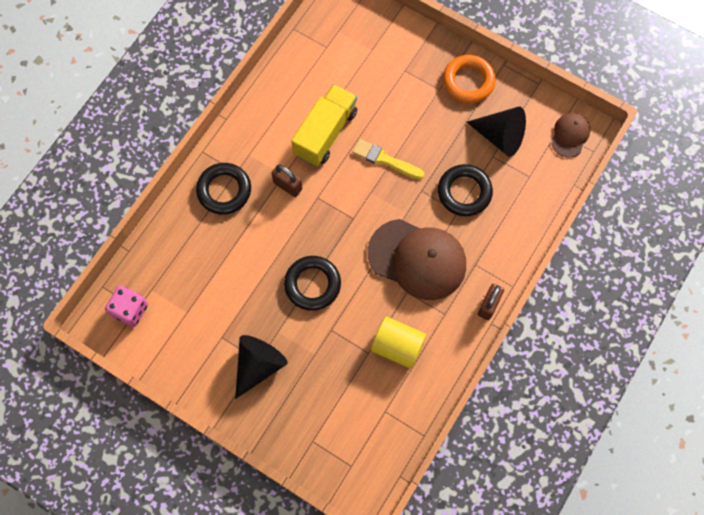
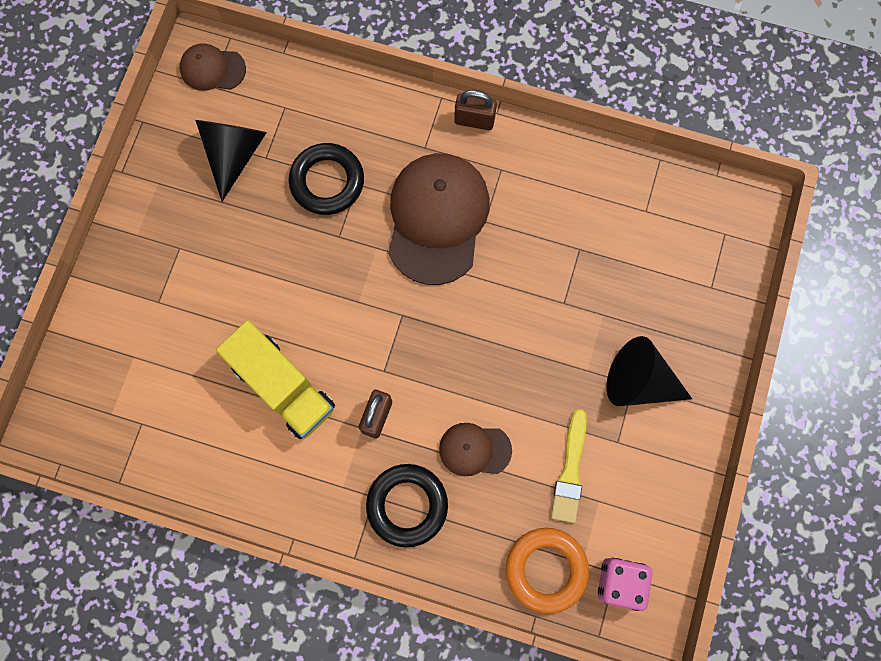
camera: 105 degrees left, 5 degrees up
black ring [284,256,341,311] -> none
yellow truck [291,84,357,166] -> yellow truck turned 150 degrees counterclockwise [216,320,335,439]
yellow brush [352,139,425,180] -> yellow brush moved to [551,409,587,523]
yellow cylinder [371,317,426,369] -> none
orange ring [443,55,496,103] -> orange ring moved to [506,528,589,614]
none -> brown cap [439,423,512,476]

